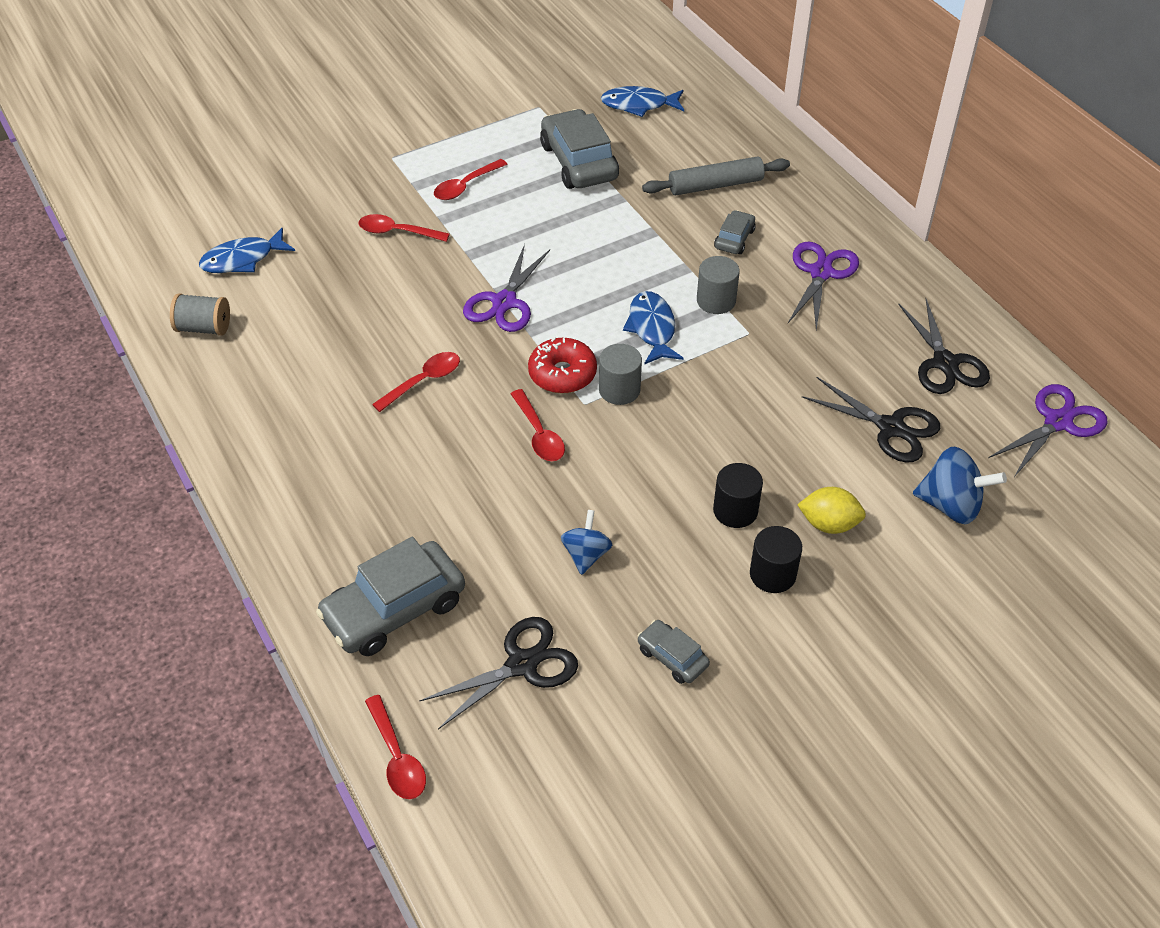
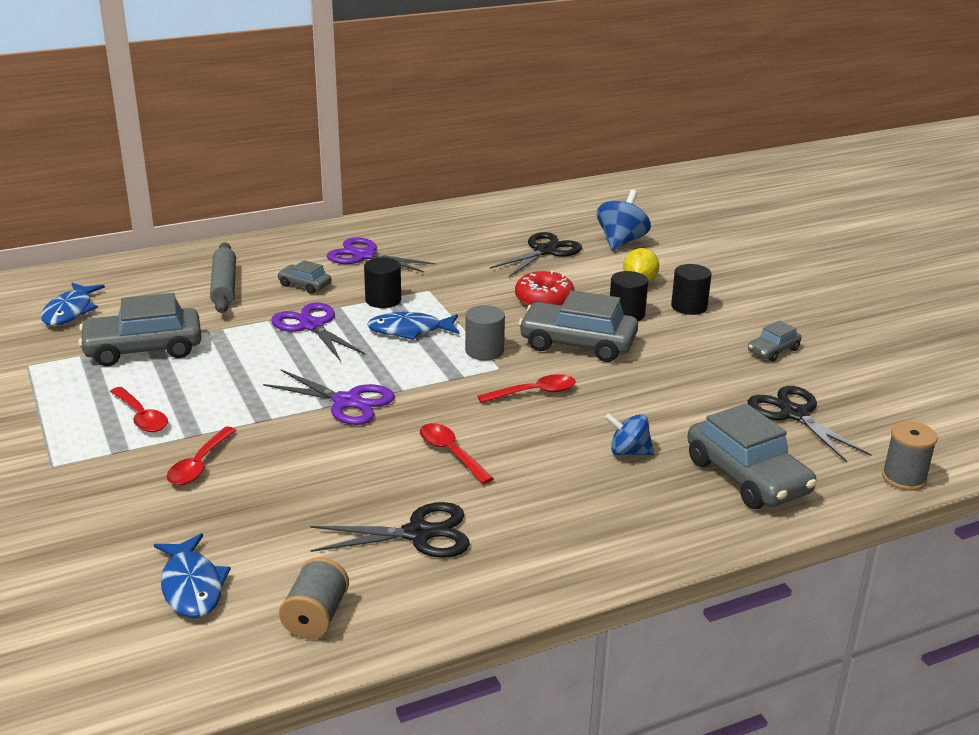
camera: 85 degrees left, 20 degrees down
red spoon [365,695,426,799] -> grey spool [882,421,938,491]
red donut [528,337,597,393] -> red donut moved to [515,271,575,306]
blue spinning top [561,510,612,575] -> blue spinning top moved to [605,413,654,456]
grey cylinder [697,256,740,314] -> black cylinder [364,257,401,308]
black scissors [898,298,990,394] -> black scissors moved to [310,502,470,558]
purple scissors [989,384,1108,477] -> purple scissors moved to [271,302,366,361]
none -> grey car [519,290,638,362]

